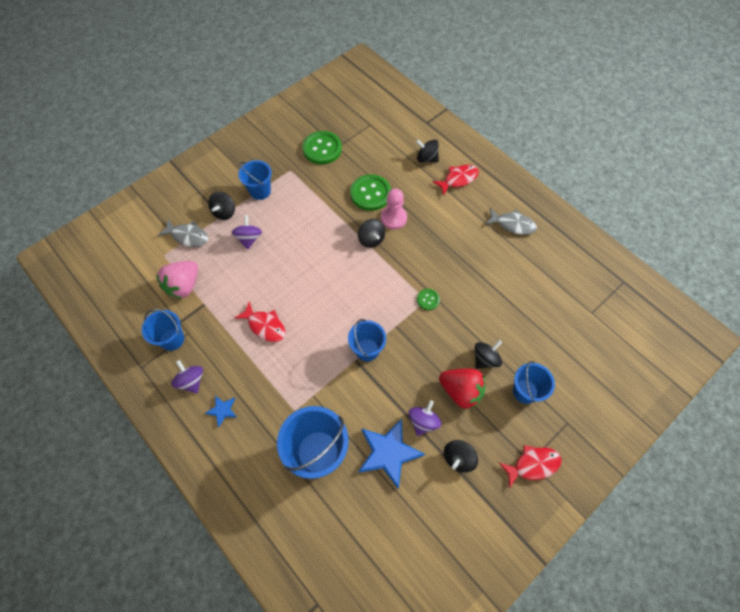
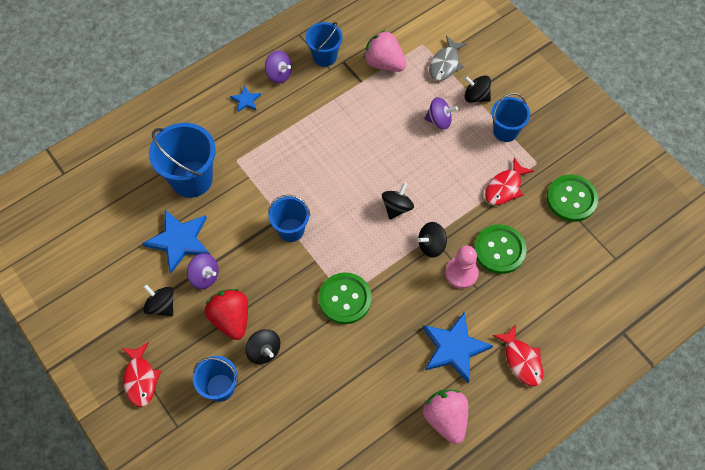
camera: 95 degrees right, 0 degrees up
purple spinning top [171,360,203,394] -> purple spinning top turned 60 degrees clockwise [265,51,292,84]
red fish [234,301,285,342] -> red fish moved to [485,157,534,205]
black spinning top [416,139,439,162] -> black spinning top moved to [382,182,414,219]
green button [417,289,440,310] -> green button [319,272,372,324], size x1.98
red strawberry [439,369,486,409] -> red strawberry turned 120 degrees clockwise [205,289,248,340]
grey fish [485,208,537,235] -> pink strawberry [423,390,468,444]
none -> blue star [423,312,493,384]

